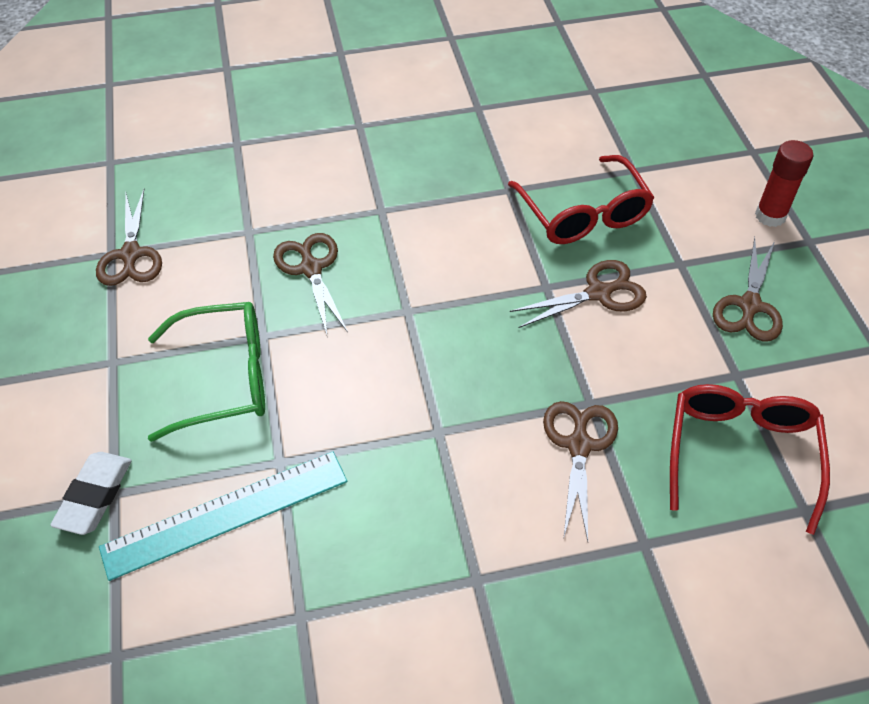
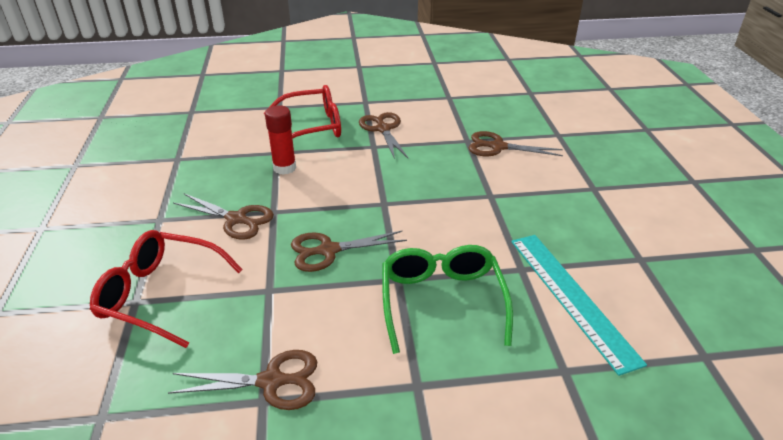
camera: 85 degrees left, 15 degrees down
white eraser [50,452,132,535] -> none
red glasses [670,384,830,535] -> red glasses moved to [90,230,243,348]
brown scissors [713,237,783,342] -> brown scissors moved to [173,193,274,240]
red glue stick [755,140,813,227] -> red glue stick moved to [265,105,296,175]

